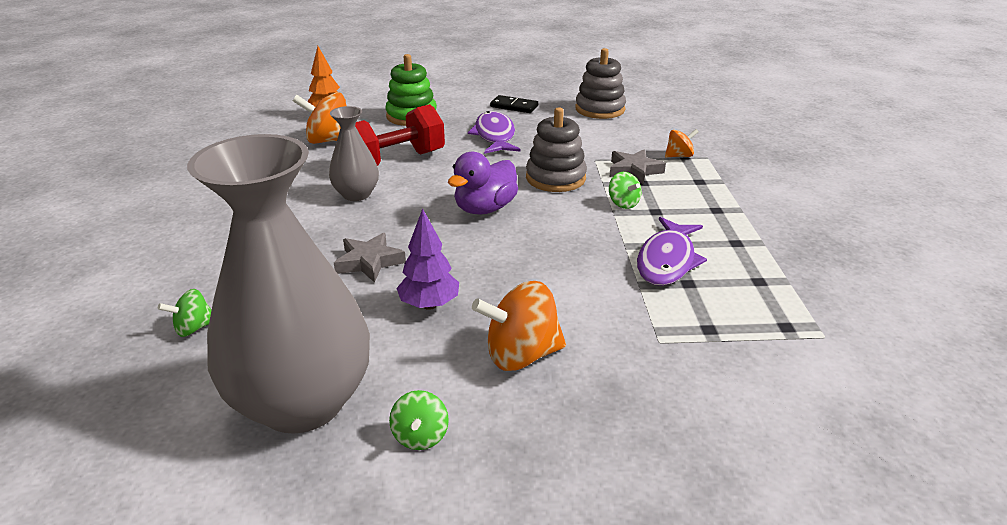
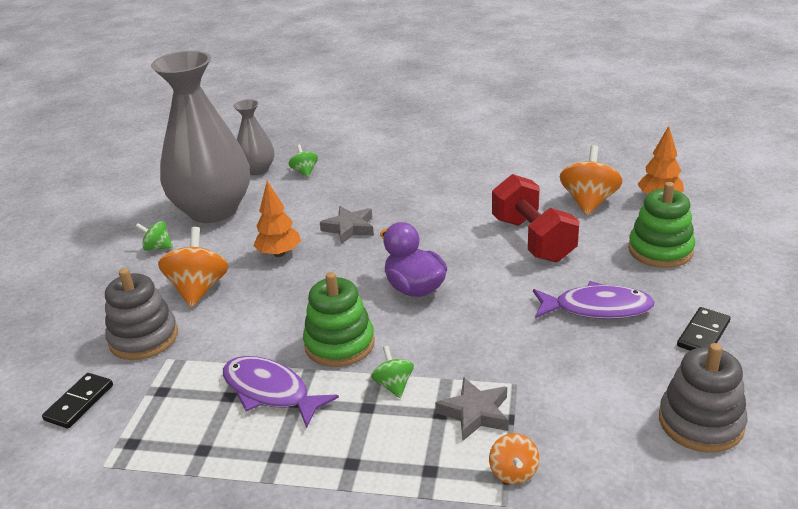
camera: 105 degrees right, 0 degrees up
grey vase [329,106,379,201] -> grey vase moved to [233,99,274,175]
purple tree [396,209,459,310] -> orange tree [254,181,301,257]
grey stacking toy [526,107,587,192] -> grey stacking toy moved to [105,268,178,360]
green spinning top [609,172,642,209] -> green spinning top turned 90 degrees clockwise [371,346,414,398]
none -> black domino [42,373,113,429]
none -> green stacking toy [303,272,375,367]

